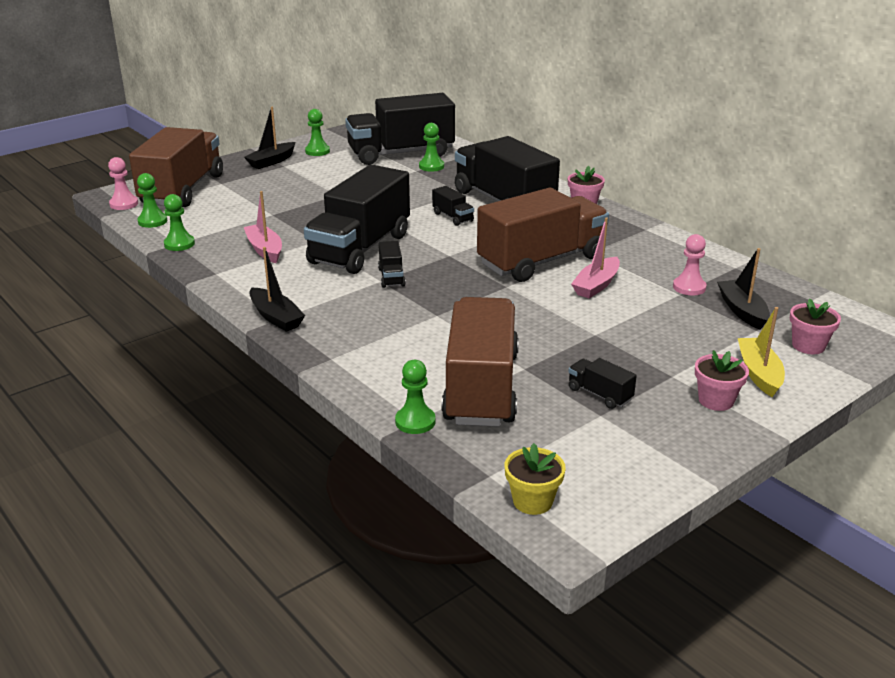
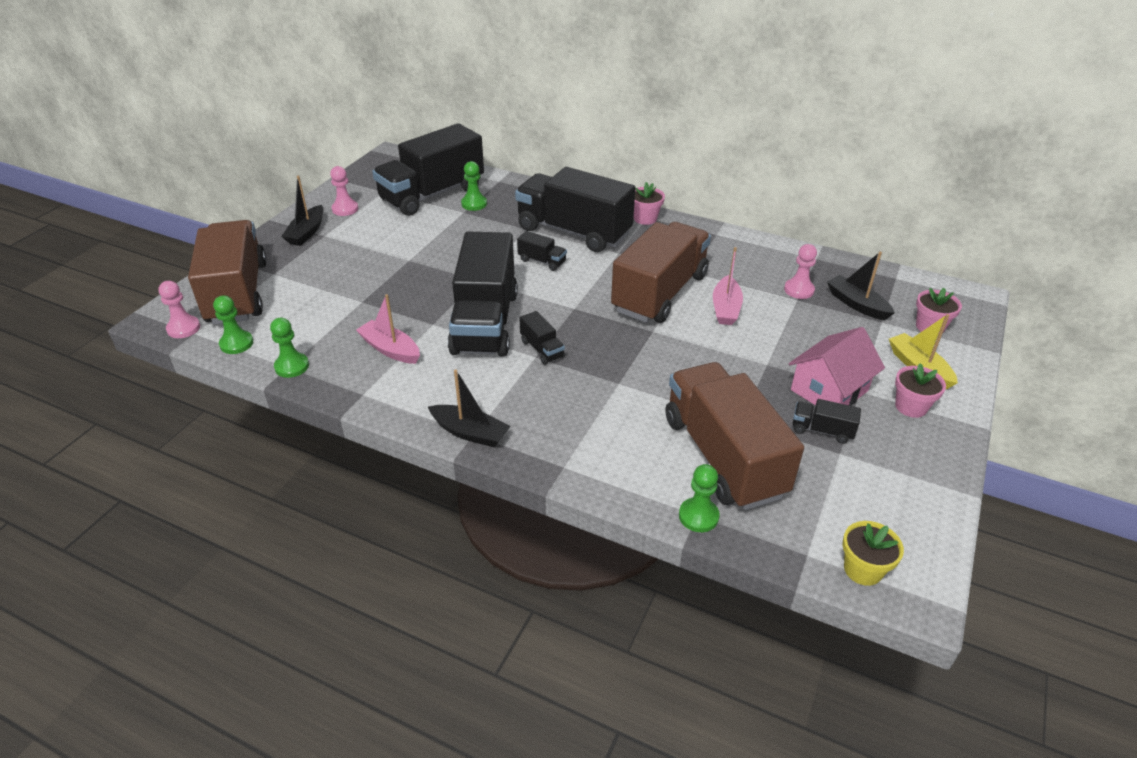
camera: 25 degrees left, 10 degrees up
green pawn [305,109,330,156] -> pink pawn [330,166,358,216]
none -> pink house [789,327,885,406]

